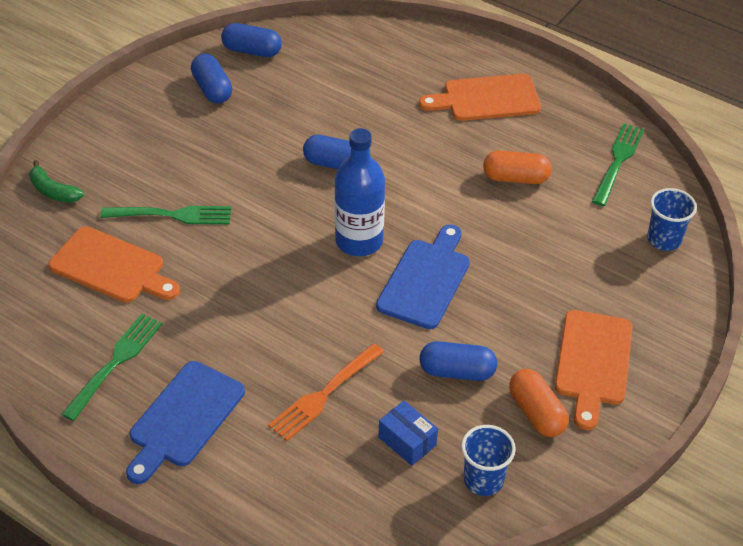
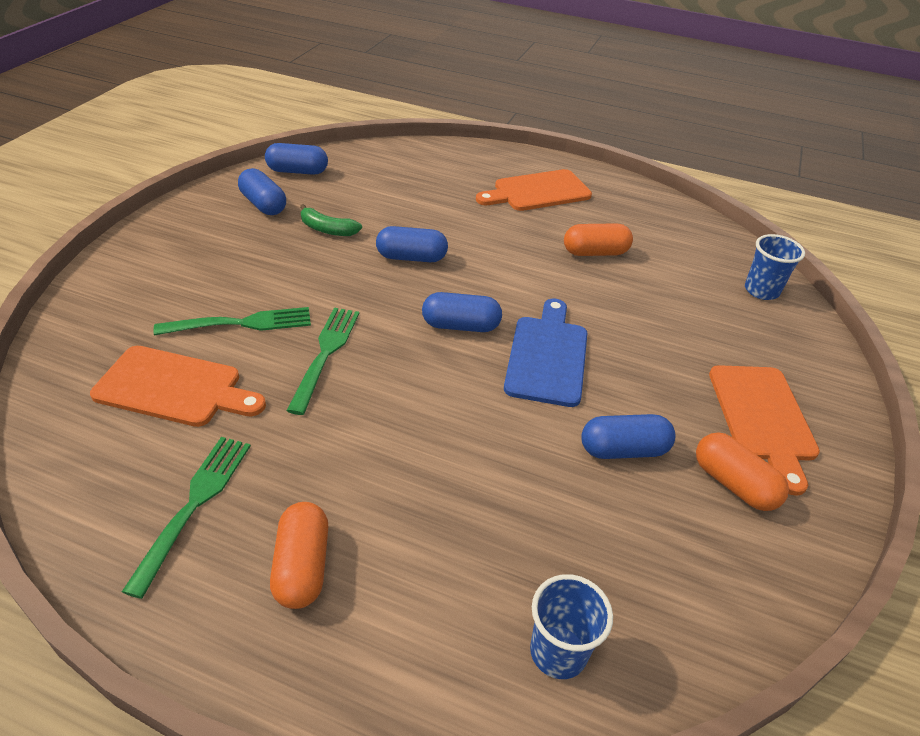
camera: 15 degrees left, 5 degrees down
green banana [29,160,84,203] -> green banana moved to [300,204,362,236]
blue cutting board [126,361,245,484] -> orange capsule [270,502,329,609]
orange fork [268,343,384,441] -> none
blue bottle [334,128,385,256] -> blue capsule [422,292,502,332]
blue box [378,400,438,466] -> none
blue cup [461,425,516,496] -> blue cup moved to [530,574,613,679]
green fork [592,123,644,206] -> green fork moved to [287,308,359,415]

